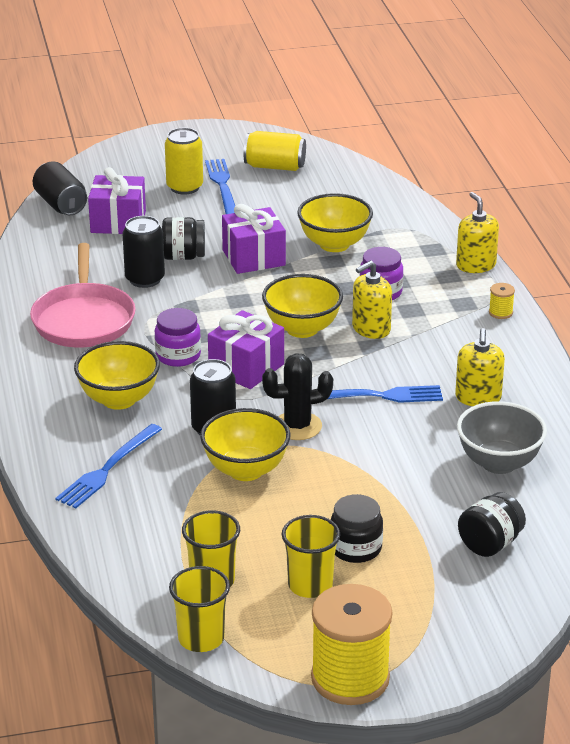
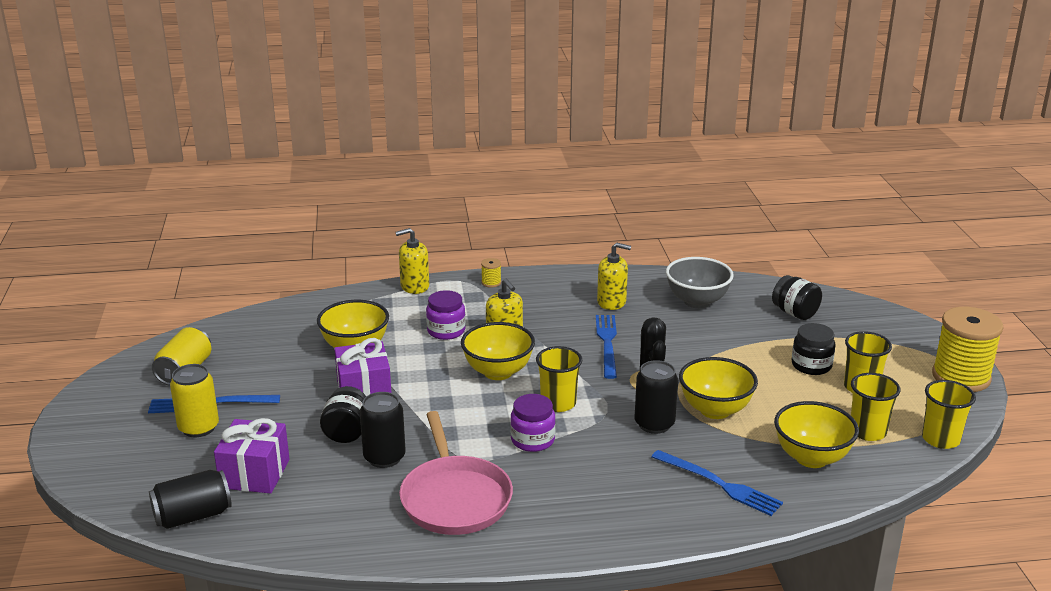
camera: 85 degrees left, 5 degrees down
pink pan [30,243,136,347] -> pink pan turned 75 degrees clockwise [399,411,513,535]
yellow bowl [74,341,160,410] -> yellow bowl moved to [774,401,859,468]
purple gift [208,310,284,389] -> yellow cup [536,346,582,412]

